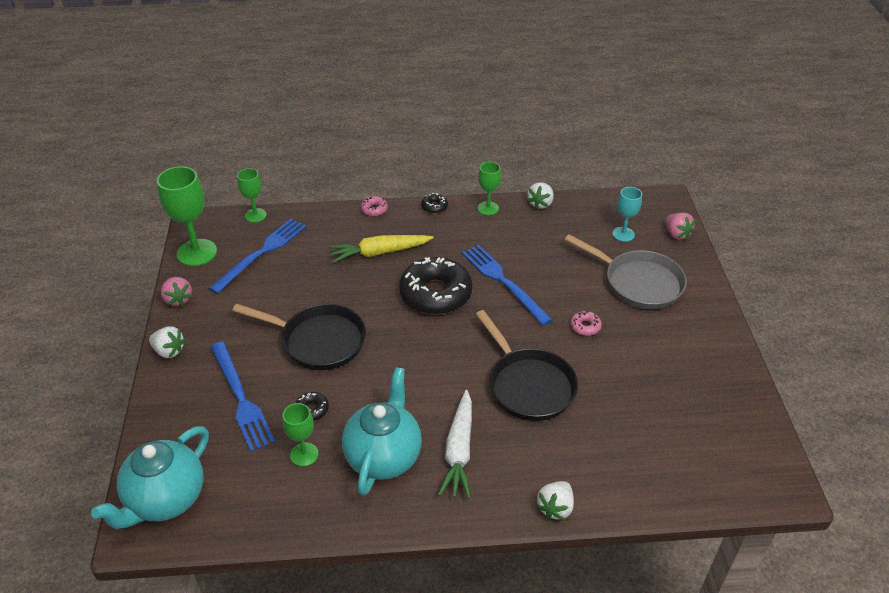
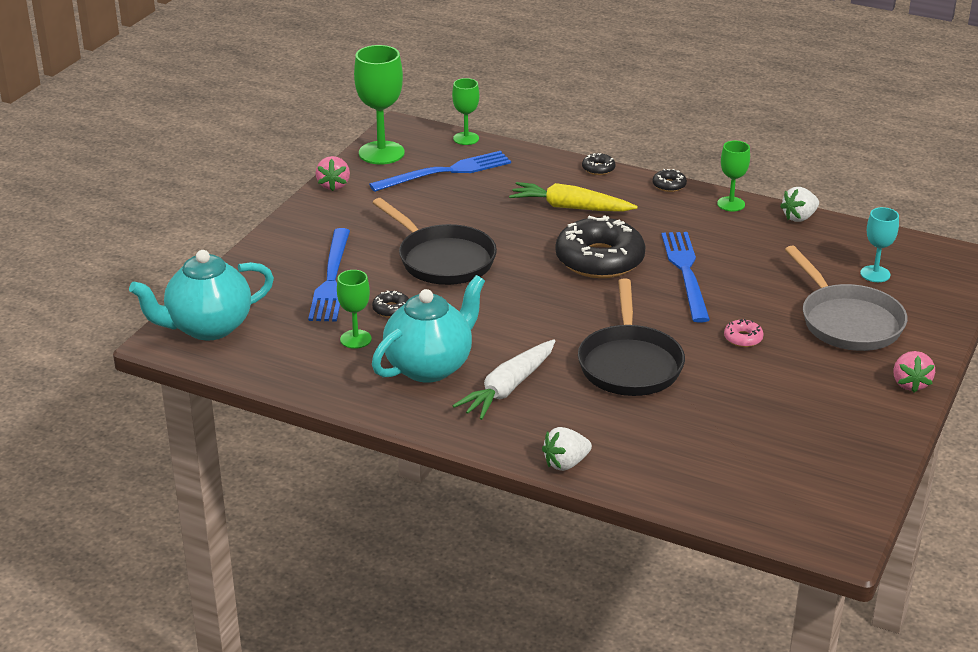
camera: 30 degrees right, 10 degrees down
white strawberry [149,326,186,358] -> none
pink donut [361,196,388,216] -> black donut [582,153,616,175]
pink strawberry [665,213,695,240] -> pink strawberry moved to [893,351,935,393]

